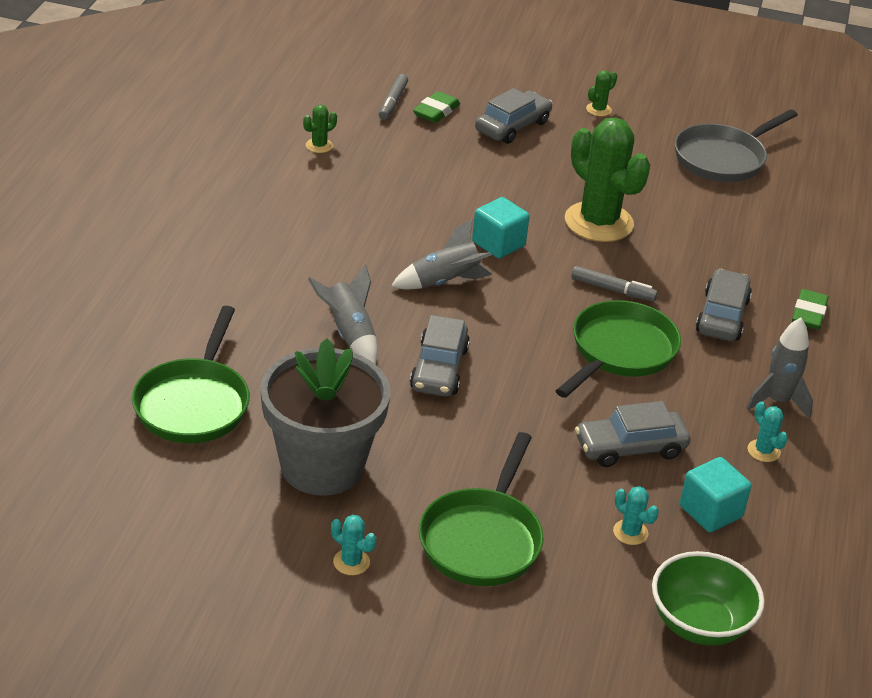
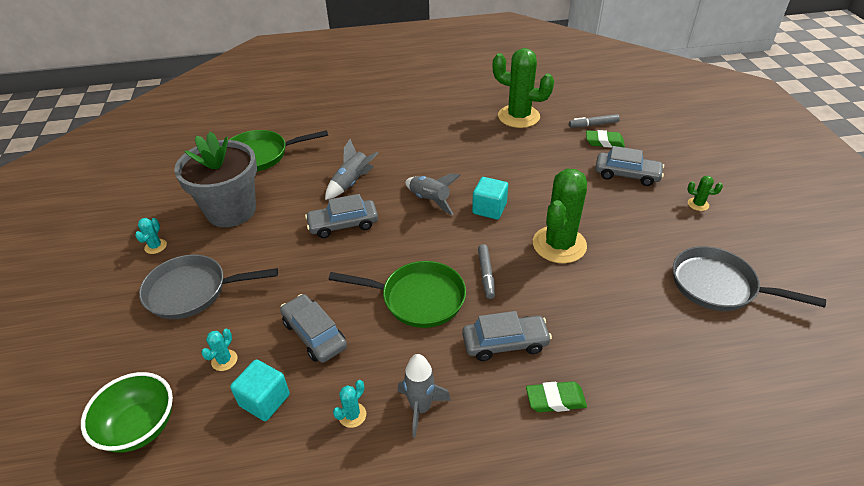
camera: 70 degrees right, 5 degrees up
green cactus [303,105,337,153] -> green cactus [493,48,554,128], size x2.45
green pan [419,432,544,586] -> grey pan [139,255,278,319]

